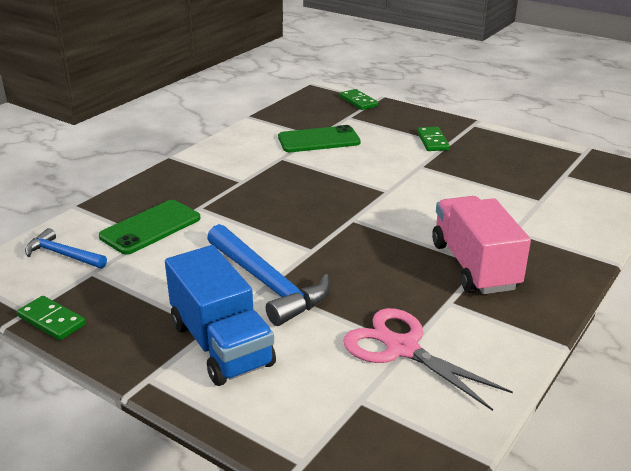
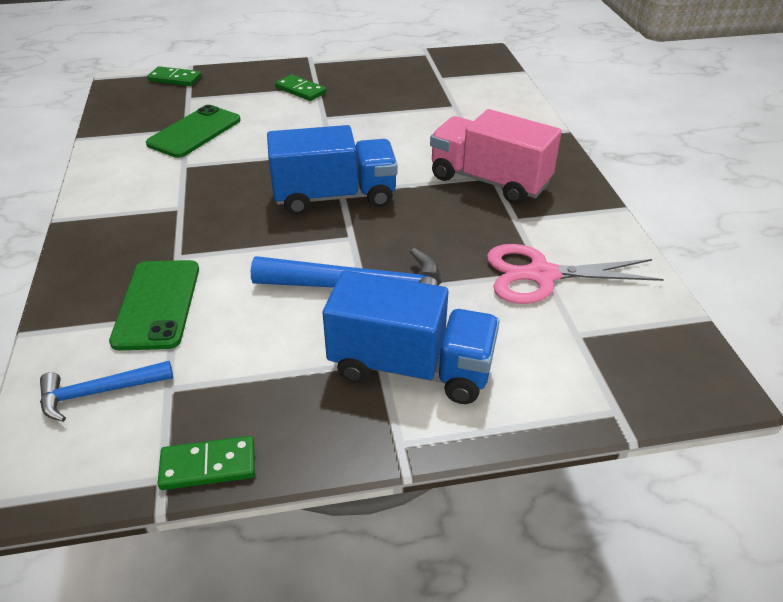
camera: 45 degrees left, 10 degrees up
none -> blue truck [267,125,398,215]

